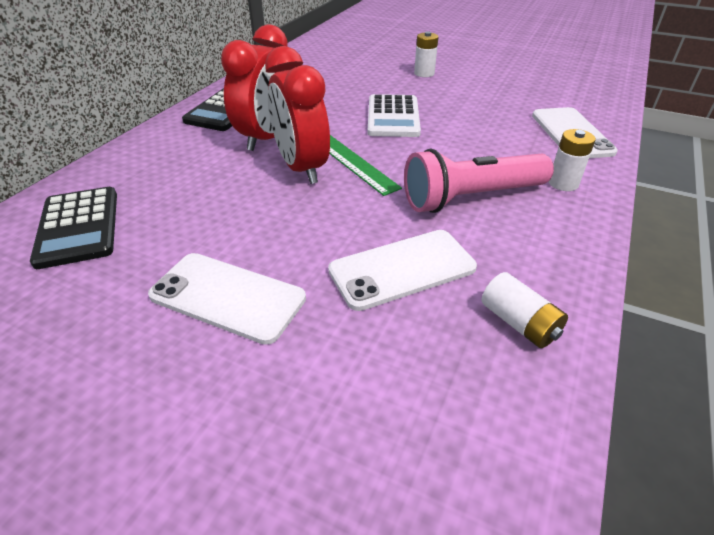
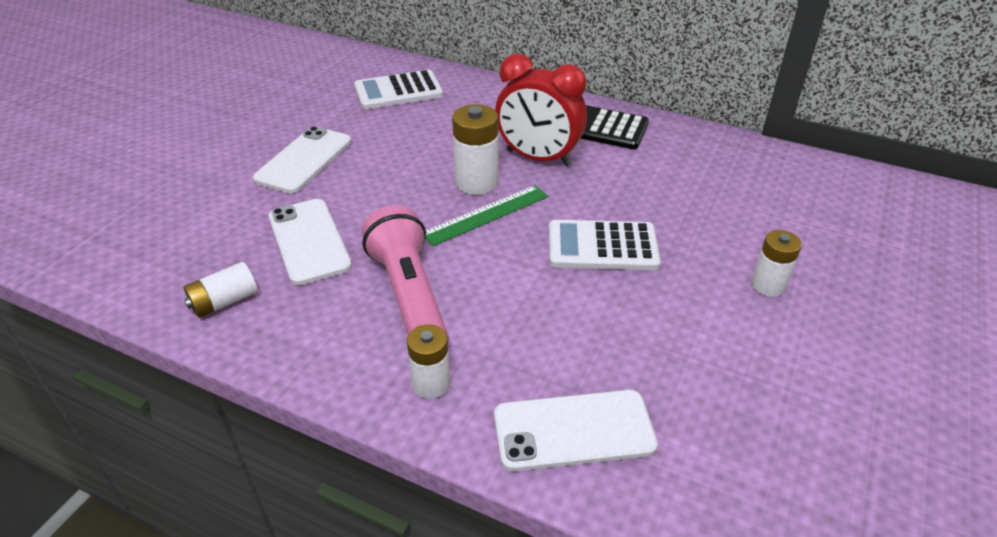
camera: 90 degrees right, 0 degrees up
black calculator [30,187,117,269] -> white calculator [354,70,443,109]
red clock [265,46,330,184] -> white battery [452,104,498,195]

